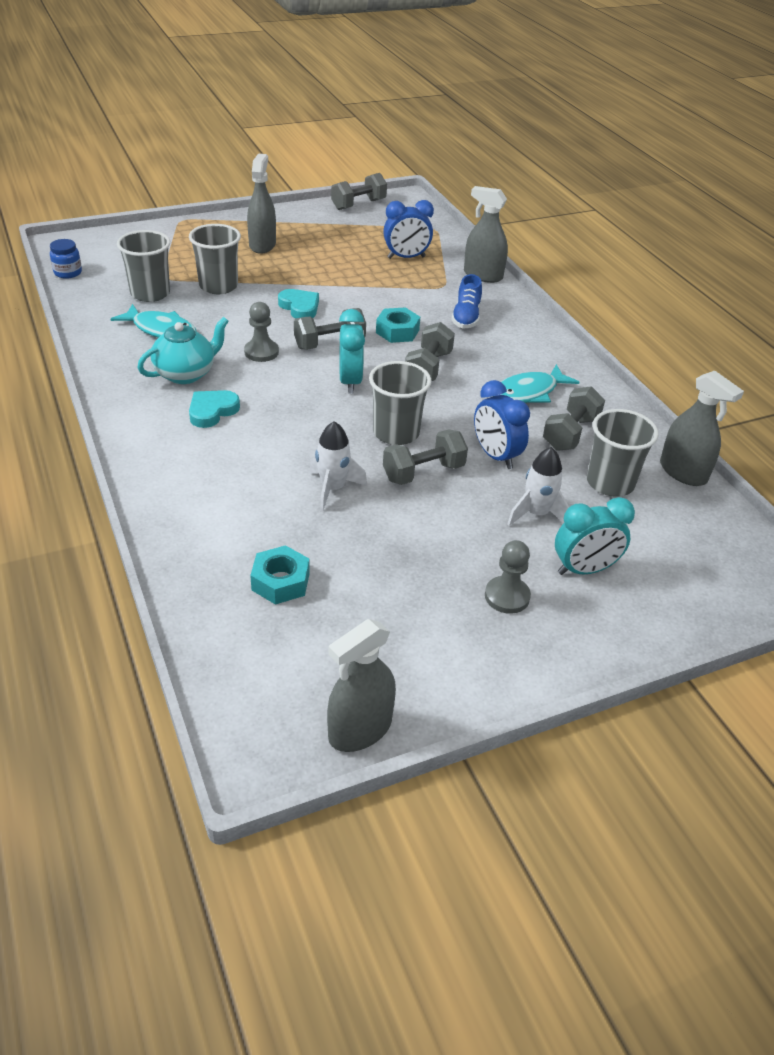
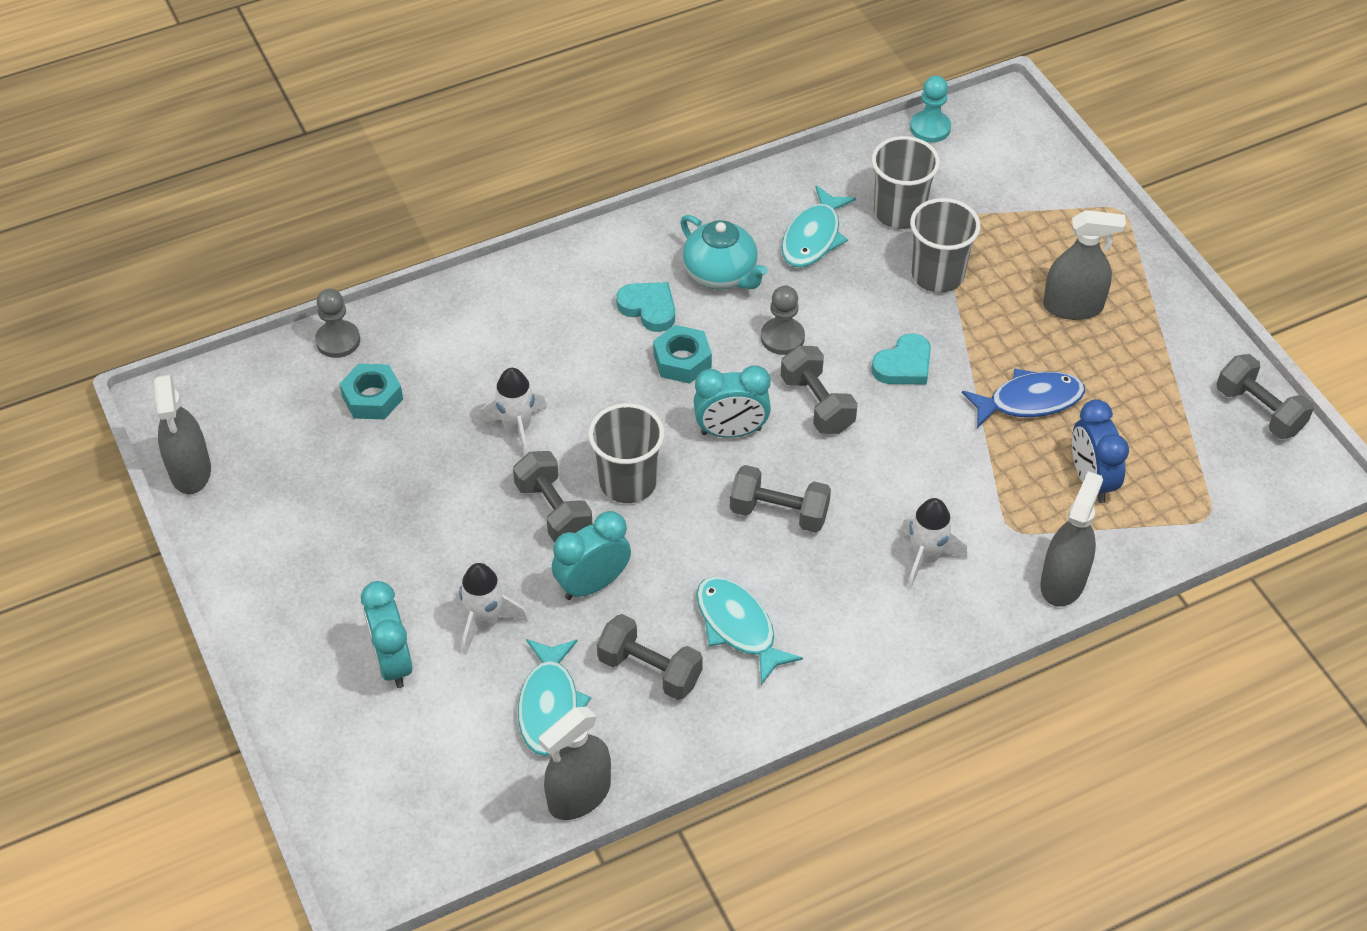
camera: 90 degrees right, 10 degrees up
blue jar [50,239,82,279] -> turquoise pawn [910,76,951,142]
grey spray bottle [327,619,396,752] -> grey spray bottle turned 150 degrees counterclockwise [154,374,211,494]
turquoise nut [376,307,420,343] -> turquoise nut moved to [653,325,712,384]
blue shoe [451,274,482,328] -> white rocket [901,498,967,589]
blue clock [474,380,530,469] -> turquoise clock [552,511,631,600]
grey pawn [485,540,531,614] -> grey pawn moved to [315,289,360,358]
grey cup [587,409,659,496] -> turquoise fish [518,639,591,756]
none -> blue fish [962,368,1085,428]

